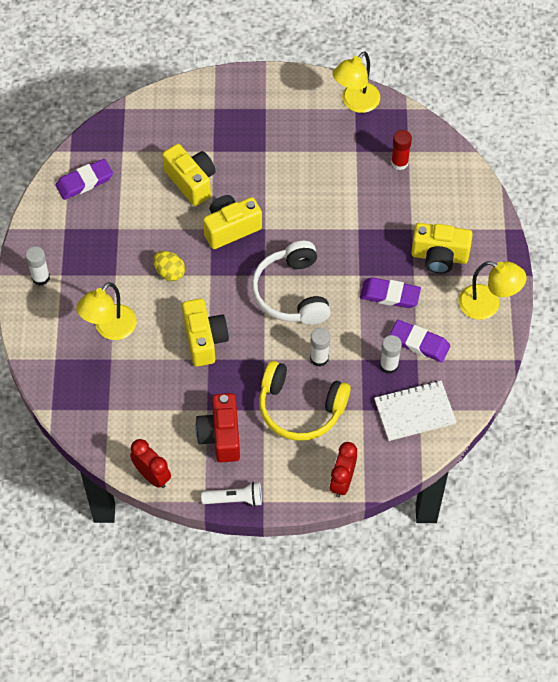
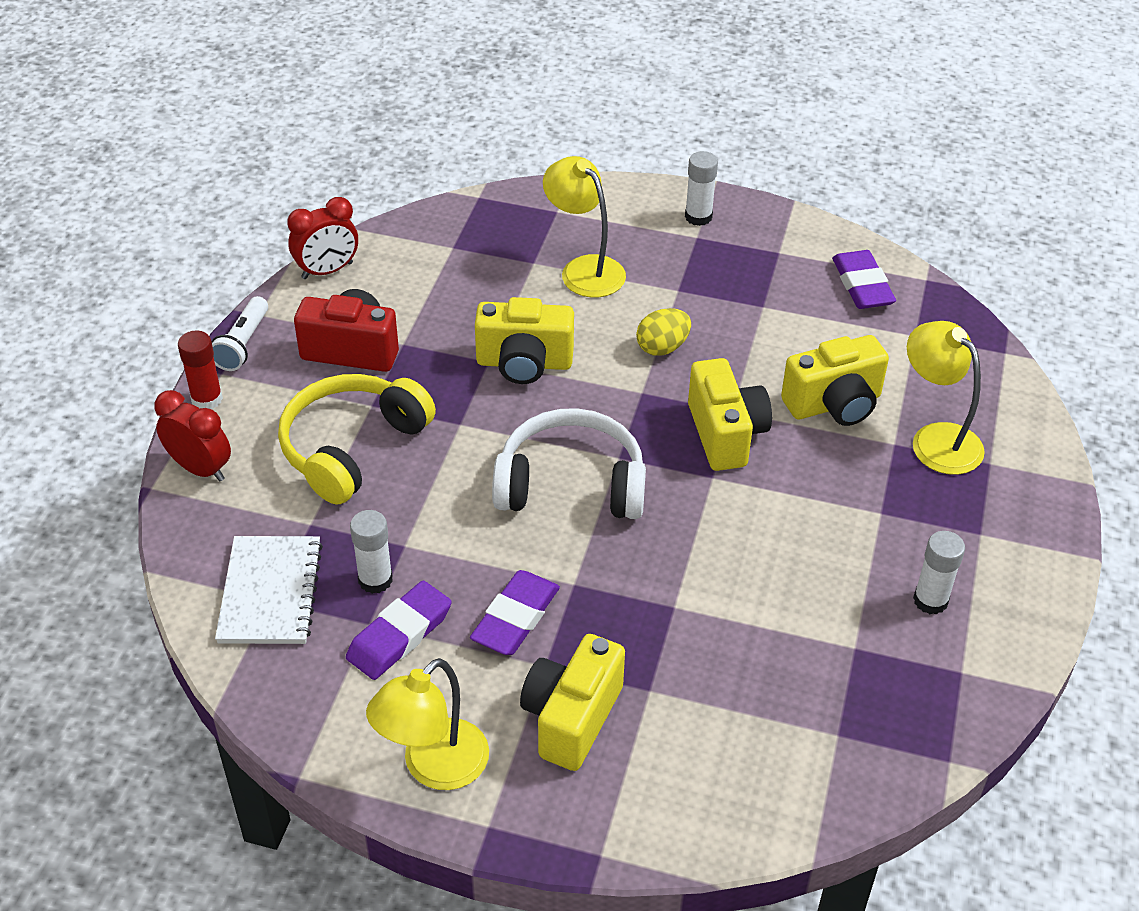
camera: 105 degrees right, 15 degrees down
white glue stick [310,328,330,367] -> white glue stick moved to [913,531,965,615]
yellow lamp [333,51,380,113] -> yellow lamp moved to [907,321,985,475]
red glue stick [391,130,412,170] -> red glue stick moved to [178,331,223,409]

